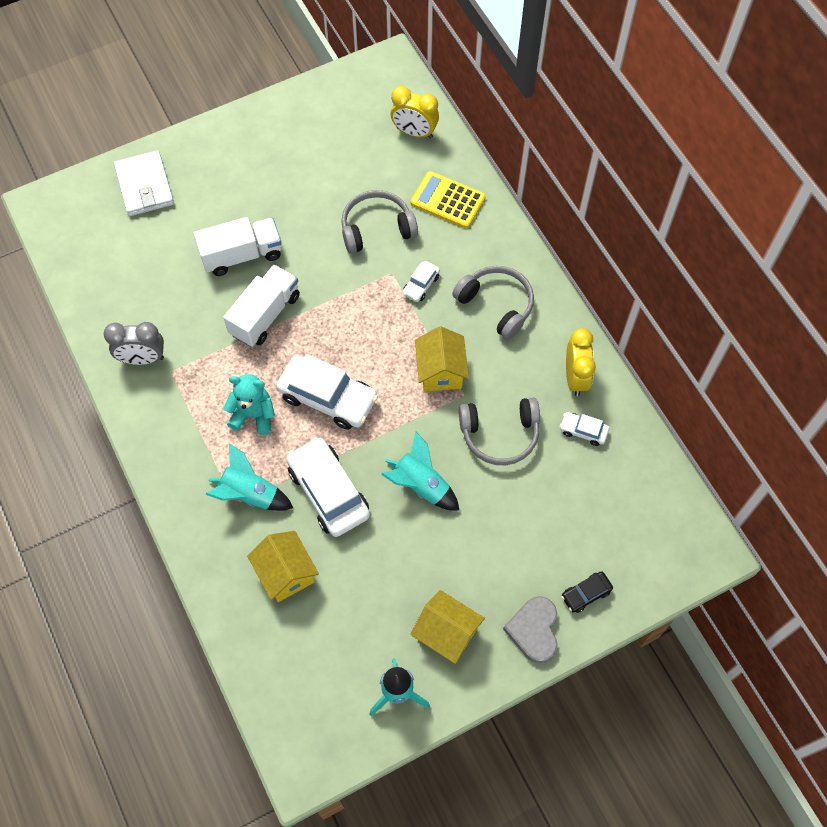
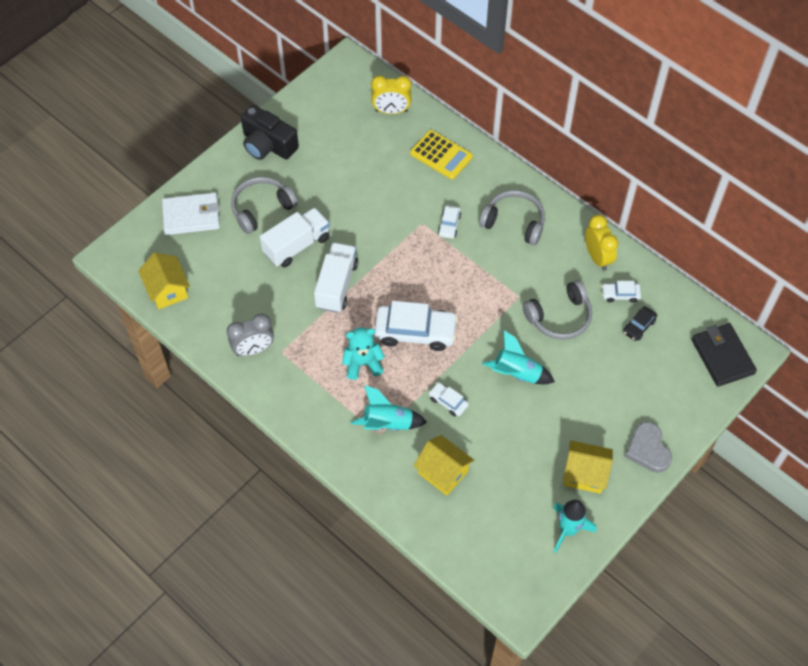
camera: 20 degrees left, 5 degrees down
white wallet [114,151,174,216] -> white wallet turned 60 degrees counterclockwise [162,192,220,235]
white car [286,437,370,537] -> white car [429,382,469,416], size x0.48
grey headphones [341,190,418,254] -> grey headphones moved to [231,177,298,234]
yellow calculator [411,171,486,228] -> yellow calculator turned 150 degrees counterclockwise [410,130,473,179]
yellow house [415,326,469,391] -> yellow house moved to [138,253,190,309]
black car [562,571,613,613] -> black car moved to [623,306,657,341]
none -> black camera [241,105,299,160]
none -> black wallet [691,323,757,387]

